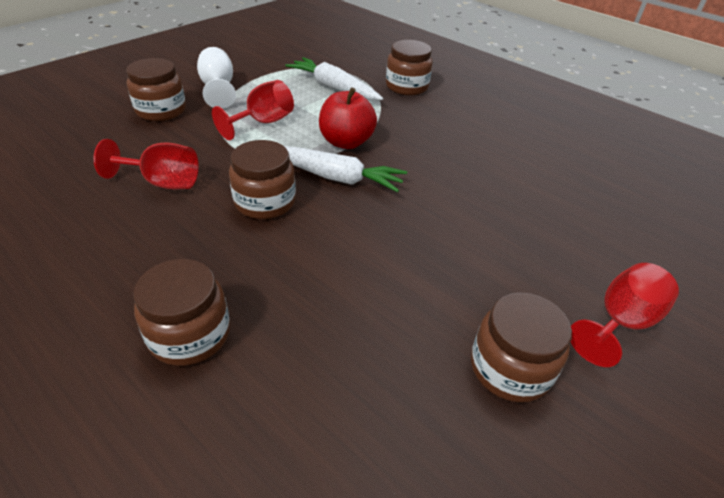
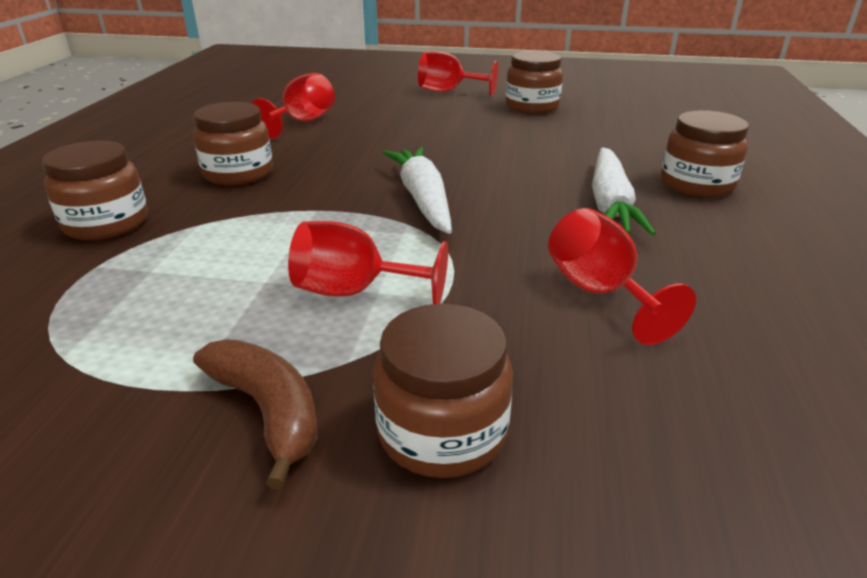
camera: 120 degrees left, 10 degrees down
white goblet [197,47,236,109] -> brown banana [193,339,318,489]
brown jar [229,140,296,219] -> brown jar moved to [193,102,273,185]
white carrot [285,57,383,100] -> white carrot moved to [592,147,656,235]
red apple [319,88,377,149] -> none
none -> red goblet [251,73,335,139]

